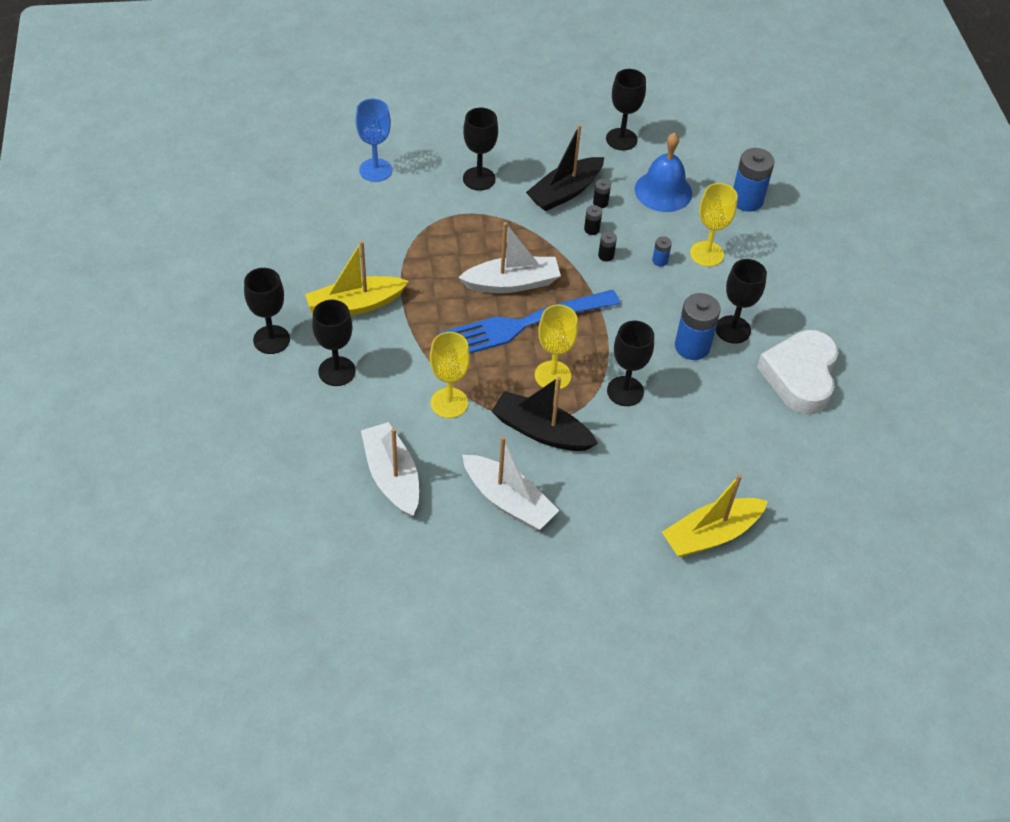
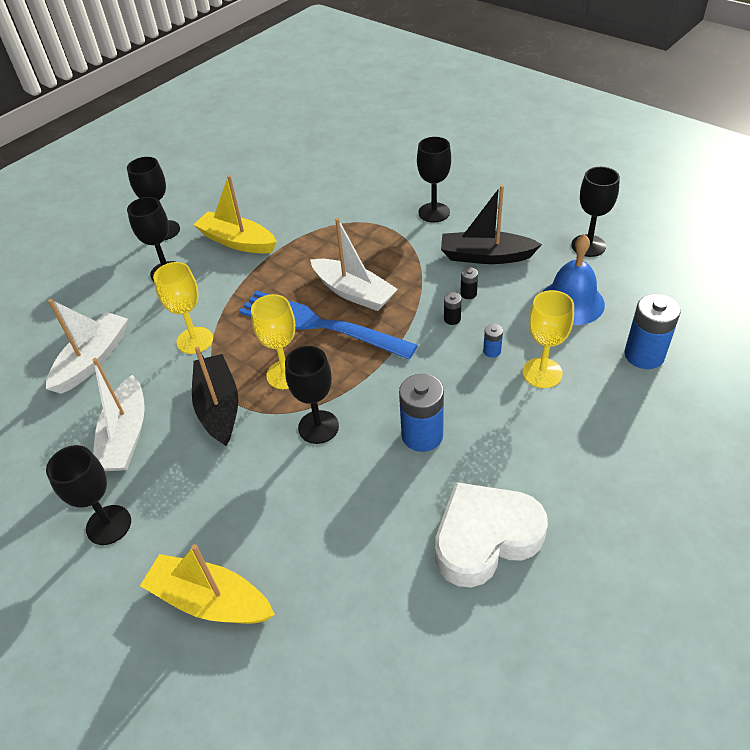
camera: 55 degrees right, 5 degrees down
blue goblet [356,99,392,182] -> none
black battery [593,179,611,208] -> none
black goblet [716,259,767,344] -> black goblet moved to [46,445,131,545]

